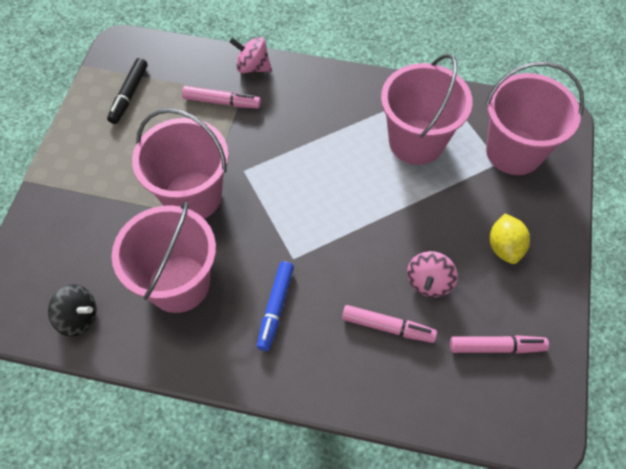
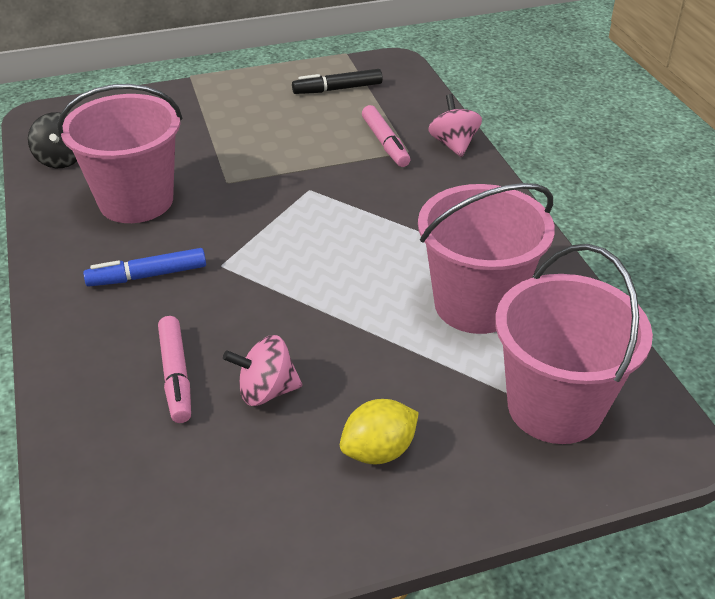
camera: 60 degrees right, 20 degrees down
pink bucket [132,108,229,219] -> none
pink marker [450,335,549,354] -> none

